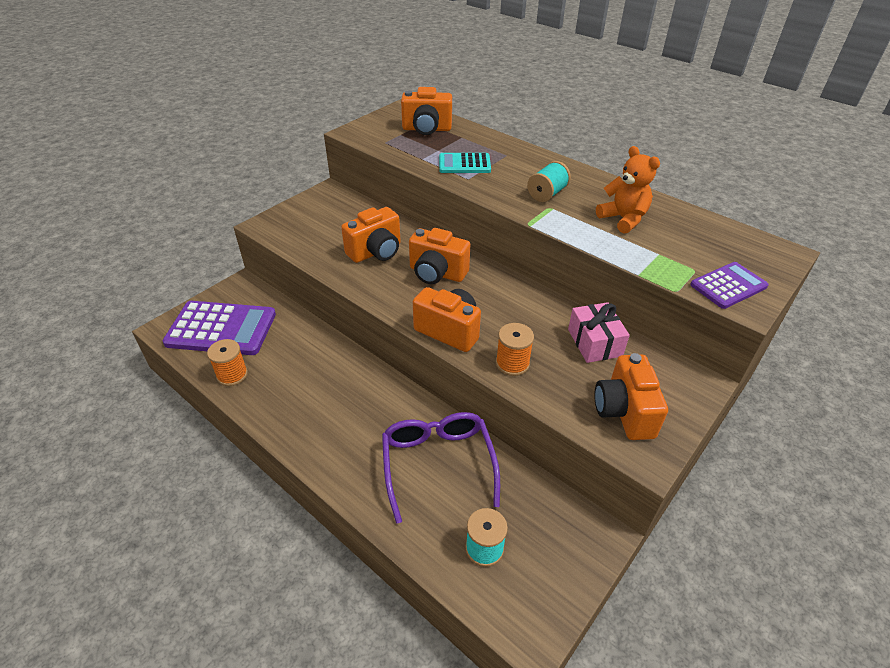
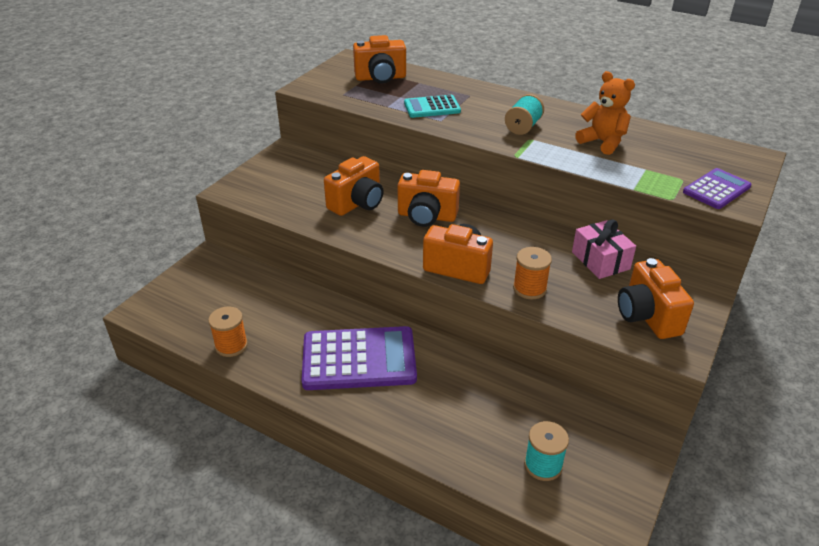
camera: 10 degrees left, 5 degrees down
purple calculator [163,301,276,355] -> purple calculator moved to [302,326,417,390]
purple glasses [382,412,500,524] -> none

